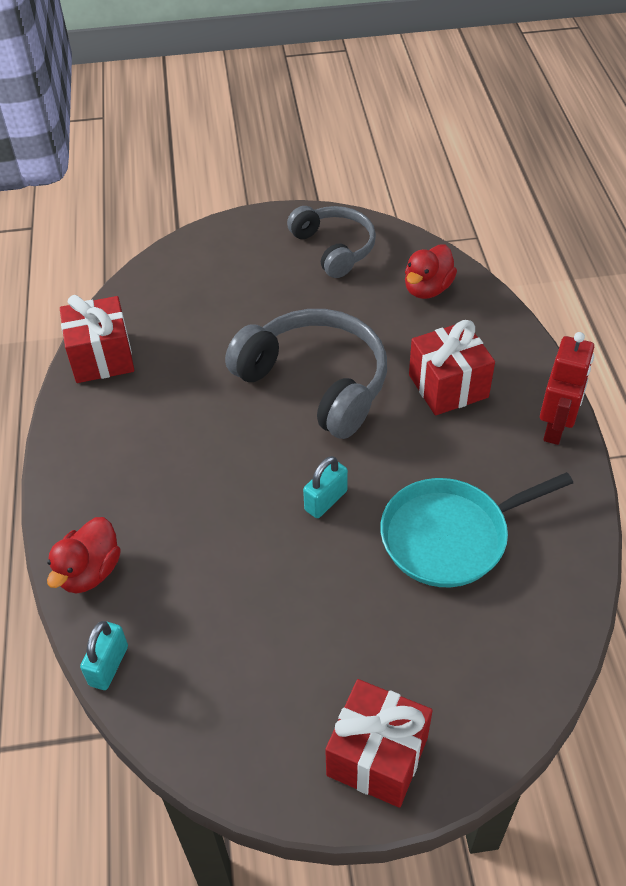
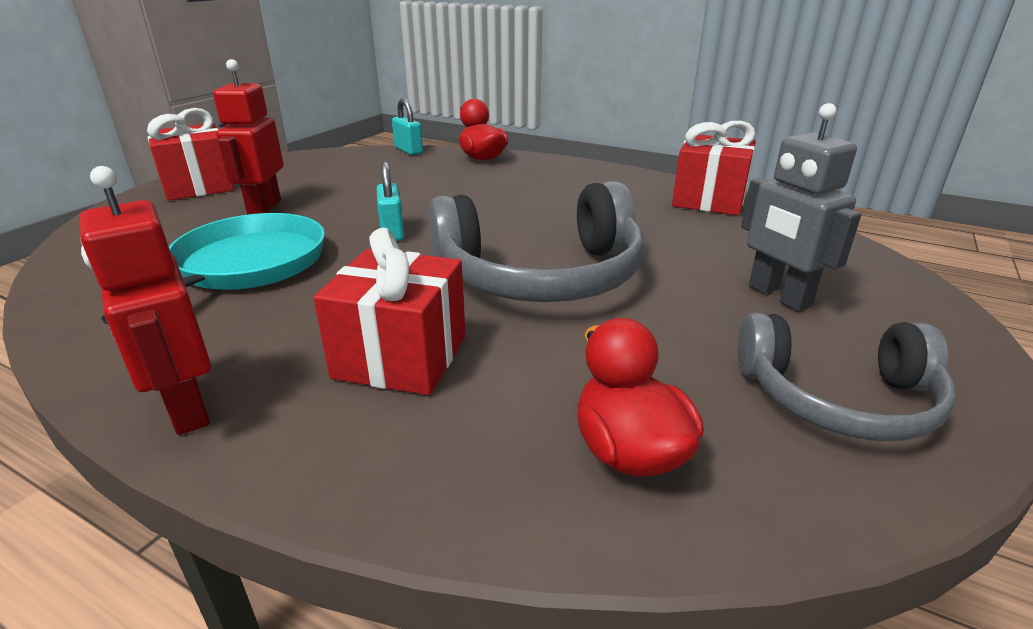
camera: 125 degrees right, 20 degrees down
none -> red robot [213,59,284,215]
none -> grey robot [741,103,861,311]

